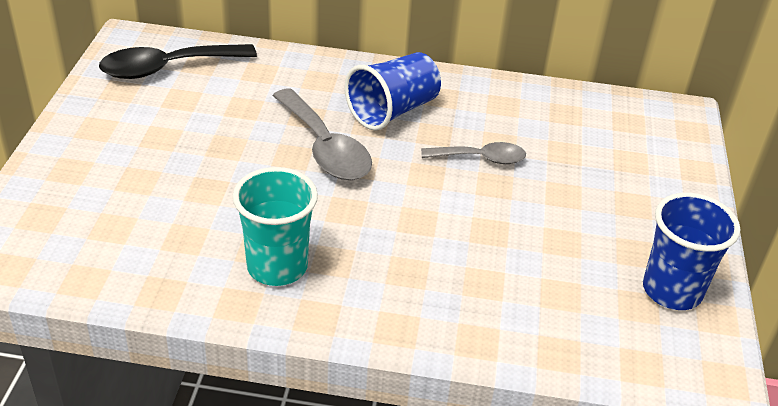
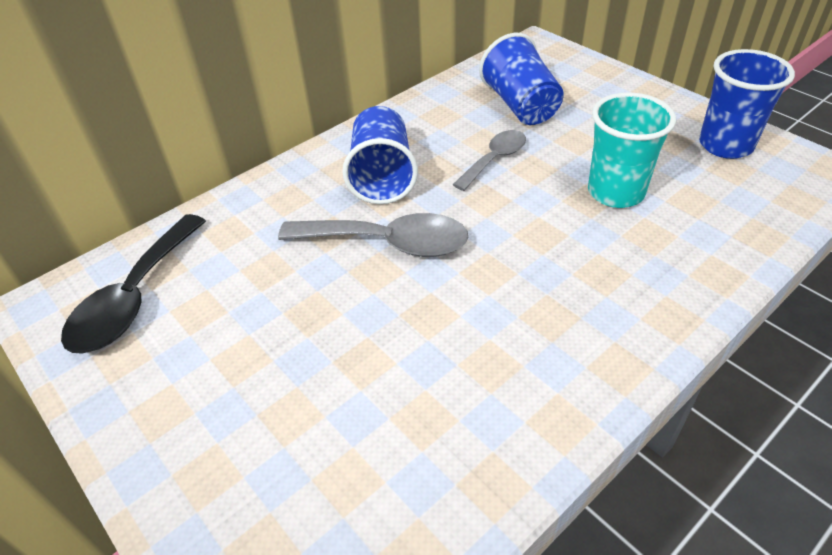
camera: 45 degrees left, 5 degrees up
turquoise cup [233,167,318,286] -> turquoise cup moved to [588,92,676,208]
none -> blue cup [479,33,564,125]

